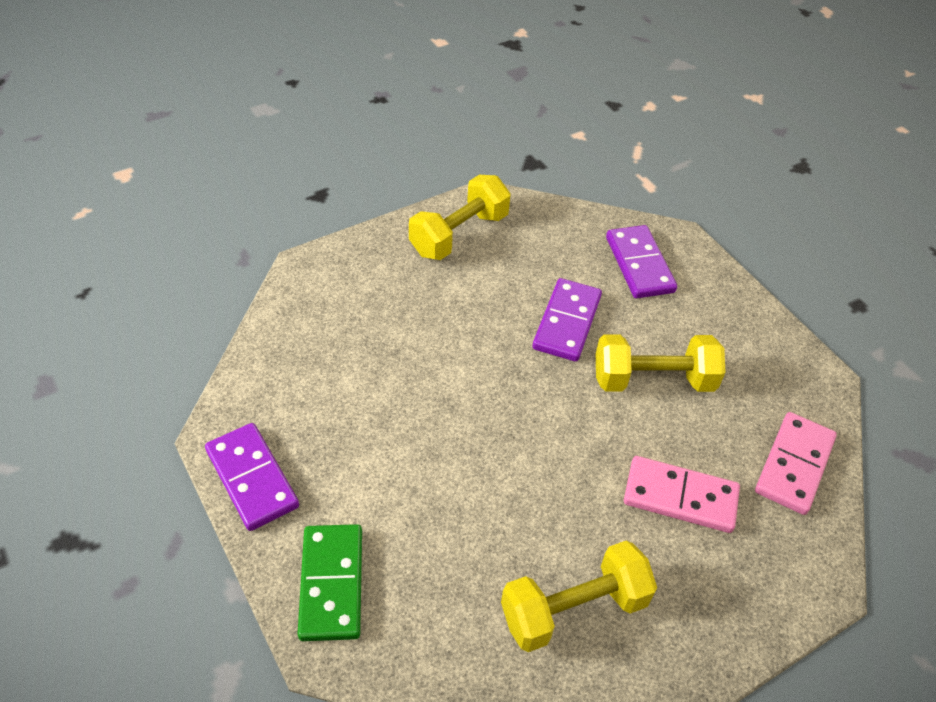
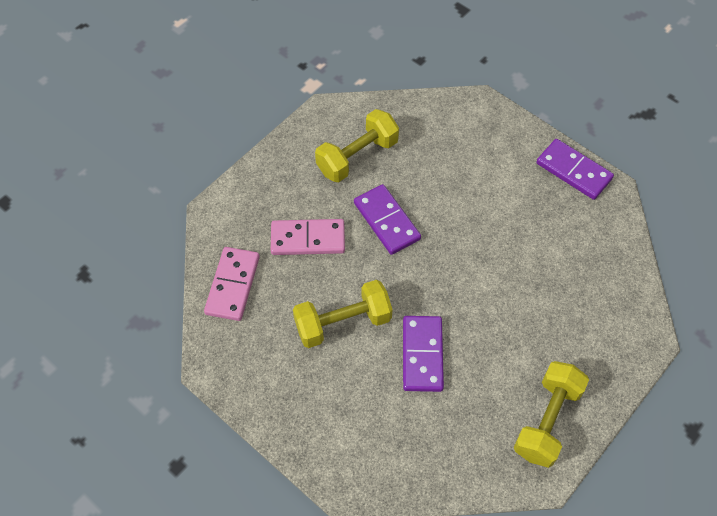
camera: 165 degrees right, 10 degrees up
green domino [298,524,362,641] -> none
purple domino [606,225,677,298] -> purple domino moved to [354,184,421,255]

